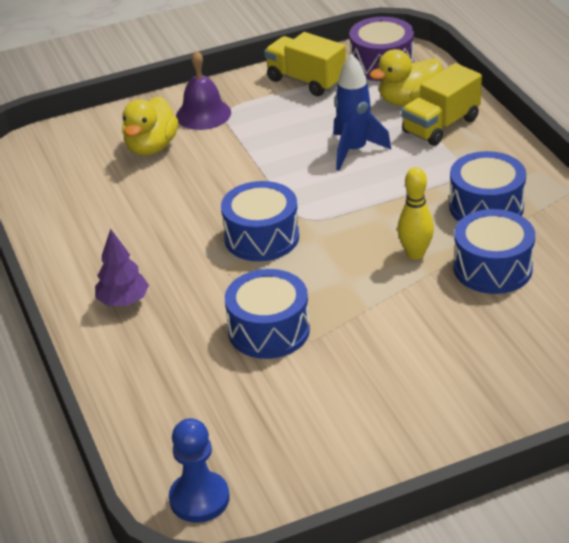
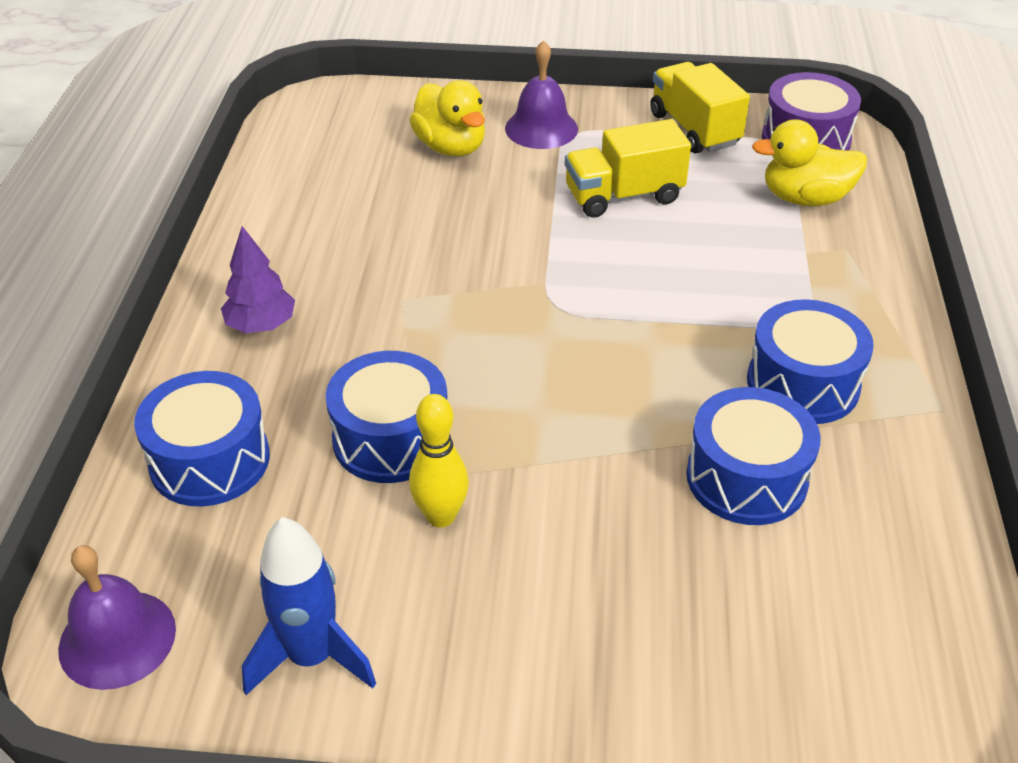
camera: 25 degrees right, 5 degrees up
yellow duck [122,96,178,155] -> yellow duck turned 75 degrees counterclockwise [409,80,485,157]
blue pawn [169,418,229,523] -> purple bell [58,545,176,690]
blue drum [221,181,299,261] -> blue drum moved to [134,371,270,506]
blue rocket [333,53,392,171] -> blue rocket moved to [242,517,376,695]
yellow bowling pin [397,167,434,260] -> yellow bowling pin moved to [409,394,469,527]
yellow truck [402,63,482,146] -> yellow truck moved to [565,119,691,218]

